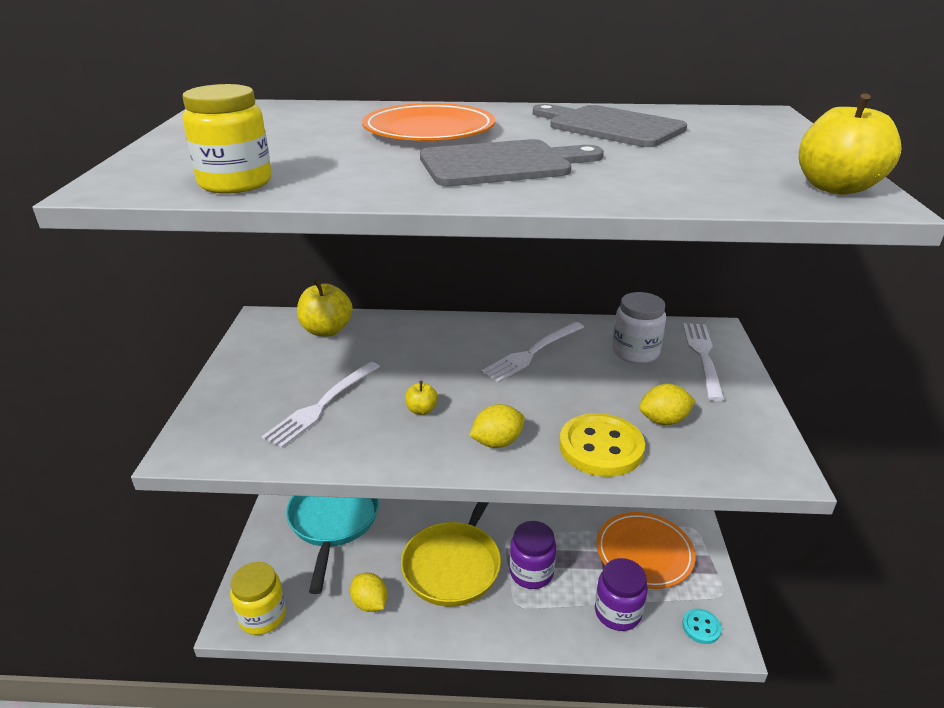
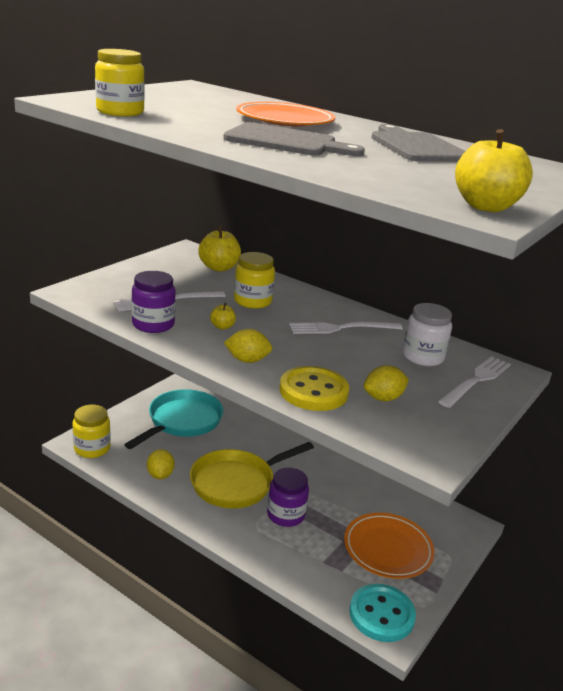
camera: 30 degrees right, 5 degrees down
purple jar [595,558,648,631] -> purple jar moved to [132,271,176,333]
yellow lemon [639,384,696,425] -> yellow lemon turned 45 degrees counterclockwise [364,365,409,401]
turquoise button [682,609,722,644] -> turquoise button [349,584,416,642], size x1.89
none -> yellow jar [234,252,275,309]

